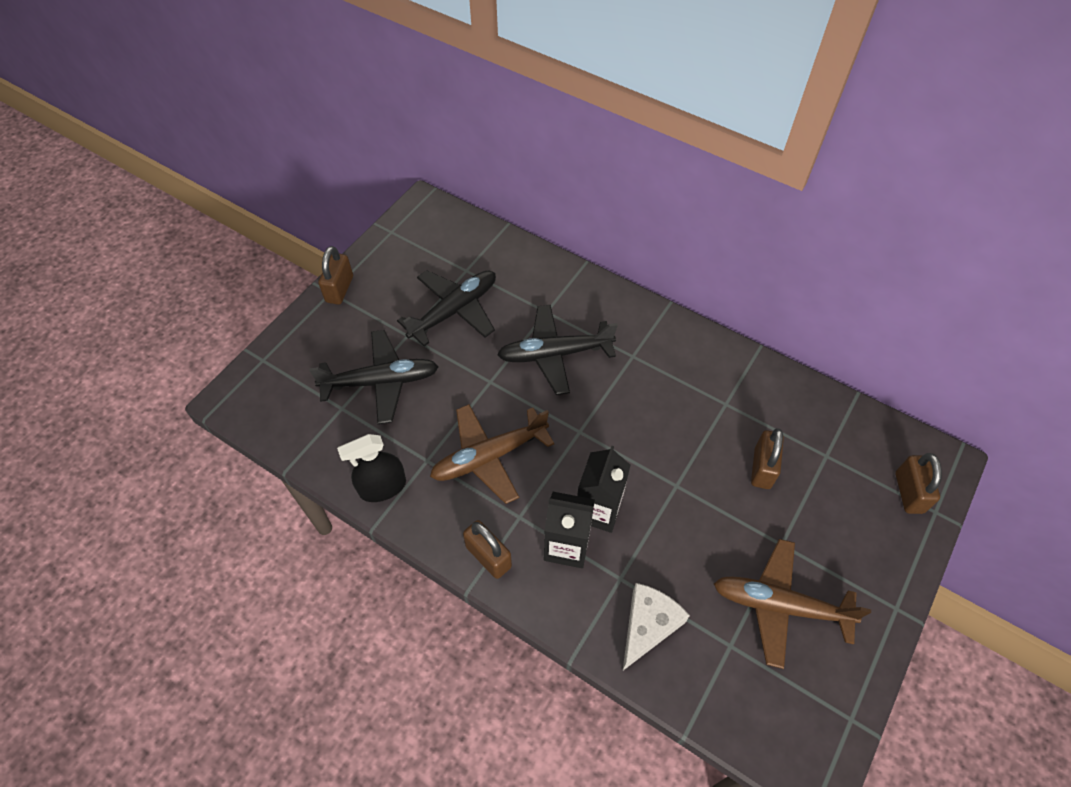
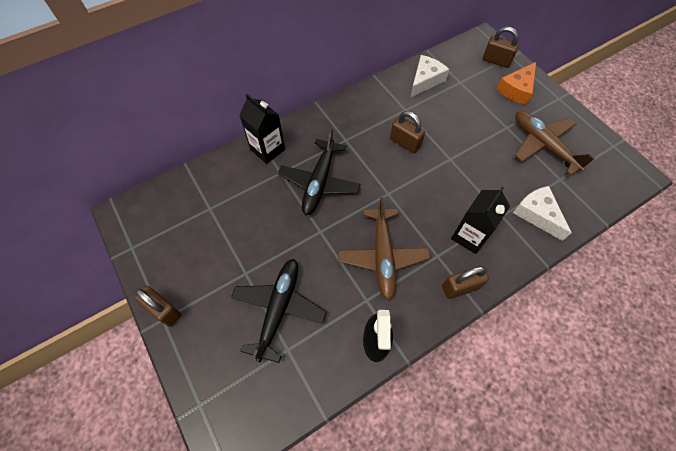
camera: 65 degrees left, 5 degrees up
black plane [397,270,496,346] -> none
black carton [577,446,630,533] -> black carton moved to [239,94,285,164]
brown plane [714,539,871,669] -> brown plane turned 105 degrees clockwise [515,111,595,176]
brown padlock [751,428,784,489] -> brown padlock moved to [390,111,425,153]
none -> white cheese [410,55,449,98]
none -> orange cheese [496,62,536,105]

